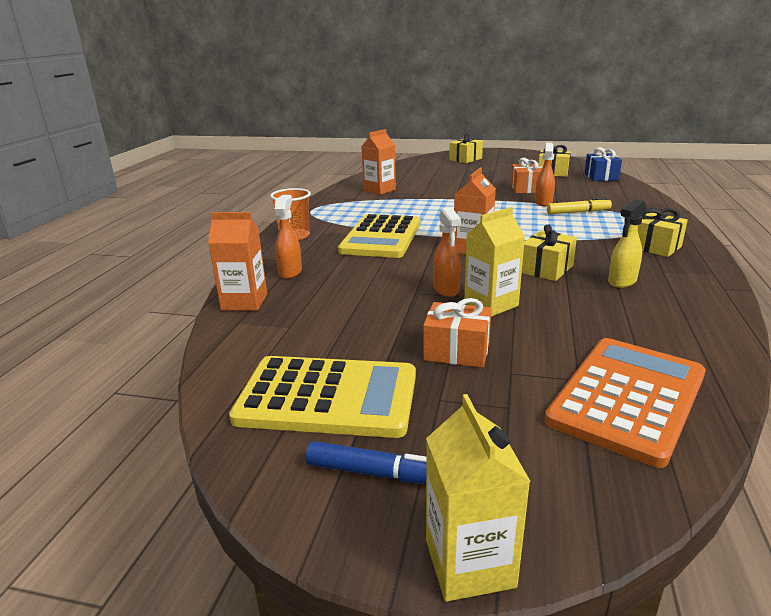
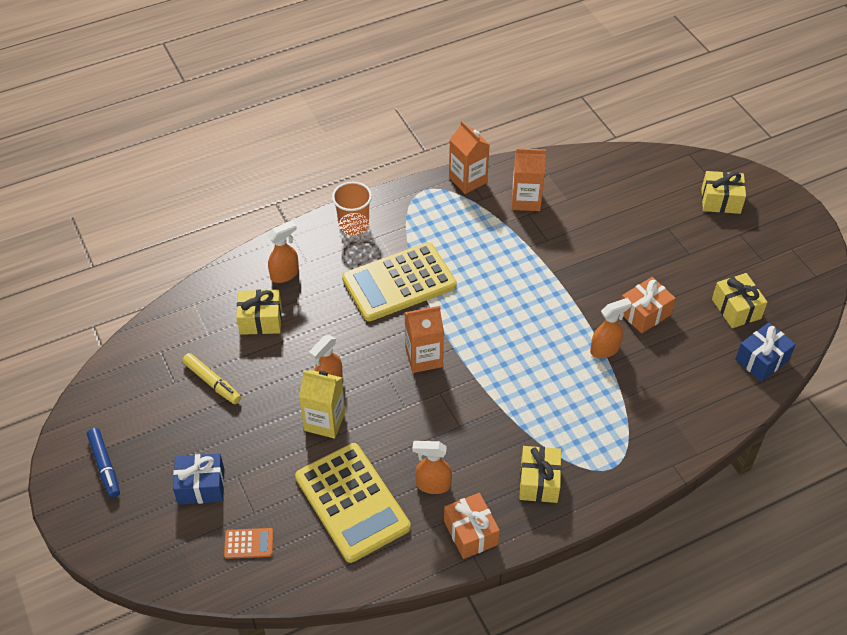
camera: 50 degrees right, 25 degrees up
orange carton [208,212,267,311] -> orange carton moved to [449,121,490,194]
yellow calculator [229,356,416,438] -> yellow calculator moved to [295,443,411,563]
orange gift [423,298,491,368] -> orange gift moved to [444,493,500,559]
yellow carton [426,394,531,602] -> none
yellow gift [522,224,577,281] -> yellow gift moved to [236,290,282,335]
orange calculator [544,338,706,468] -> orange calculator [224,528,273,559], size x0.41
yellow marker [547,197,612,214] -> yellow marker moved to [182,353,241,404]
yellow spray bottle [608,199,646,288] -> orange spray bottle [412,441,452,494]
none -> blue gift [173,453,224,505]

